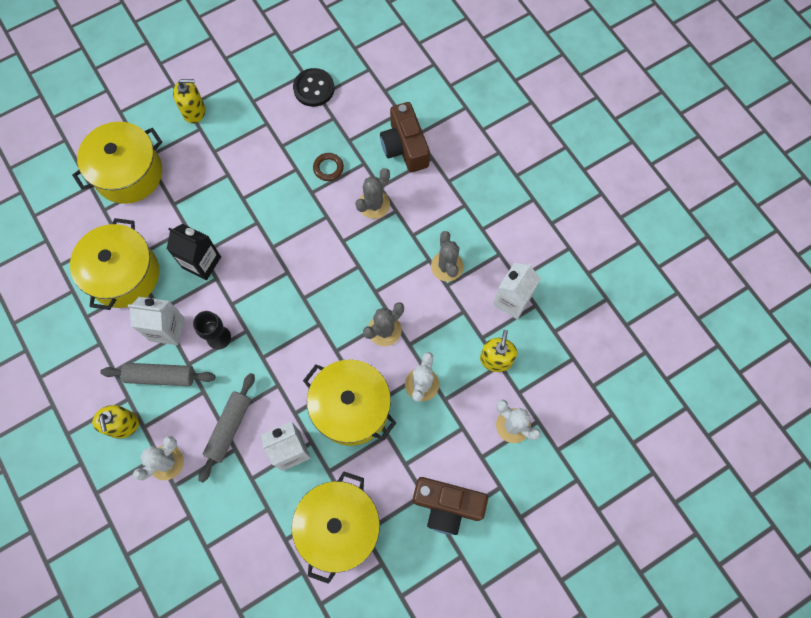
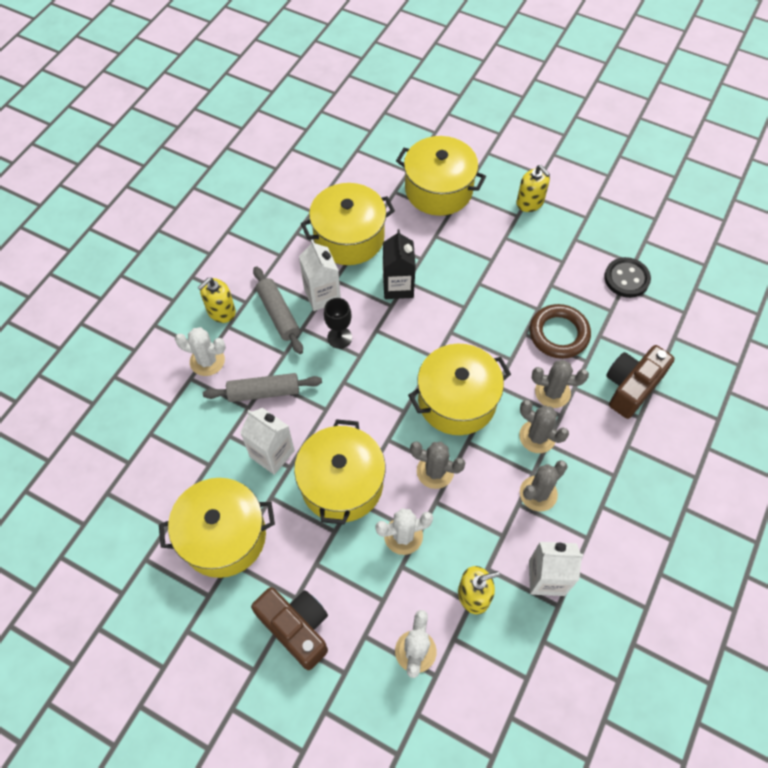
camera: 60 degrees right, 10 degrees down
brown ring [313,153,344,181] -> brown ring [529,304,591,359], size x1.81
brown camera [413,477,488,535] -> brown camera turned 150 degrees clockwise [251,587,328,670]
none -> yellow pot [408,344,511,435]
none -> grey cactus [519,400,569,453]

